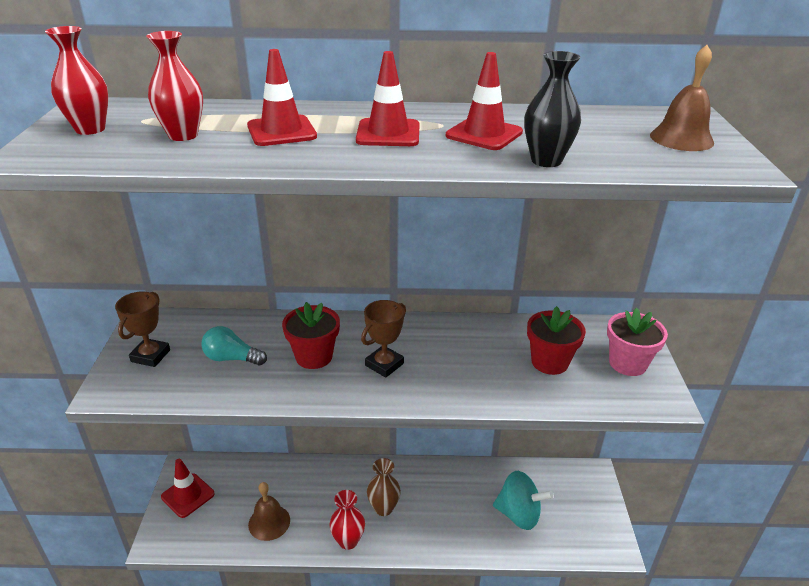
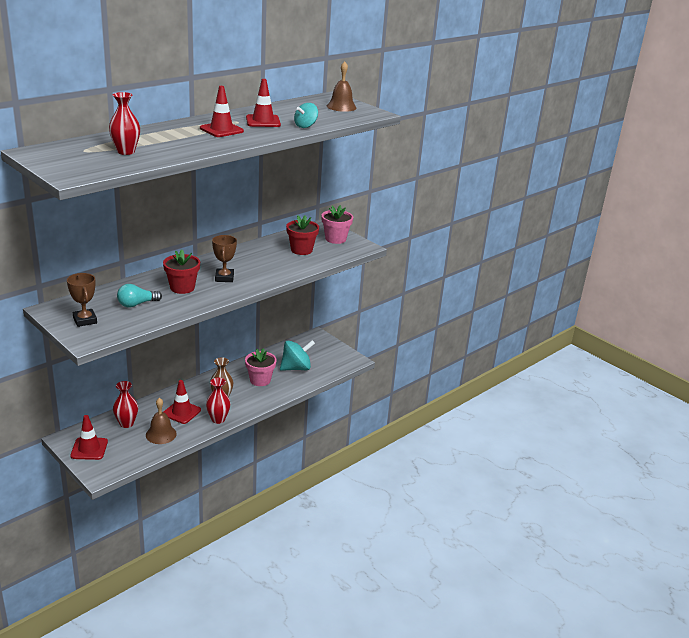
camera: 45 degrees left, 5 degrees down
red vase [45,26,108,135] -> red vase moved to [113,381,138,428]
red traffic cone [247,49,317,146] -> red traffic cone moved to [164,380,201,424]
black vase [524,51,581,167] -> turquoise spinning top [294,103,318,128]
none -> pink flower pot [245,348,277,386]

